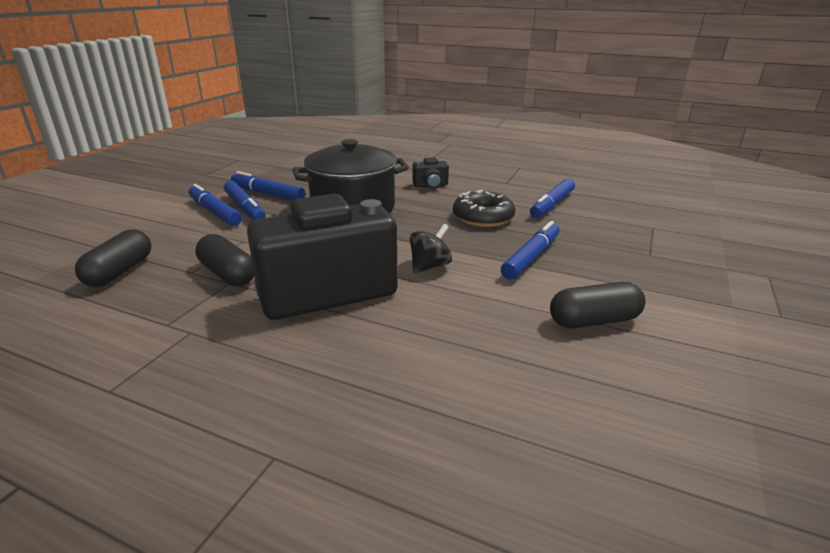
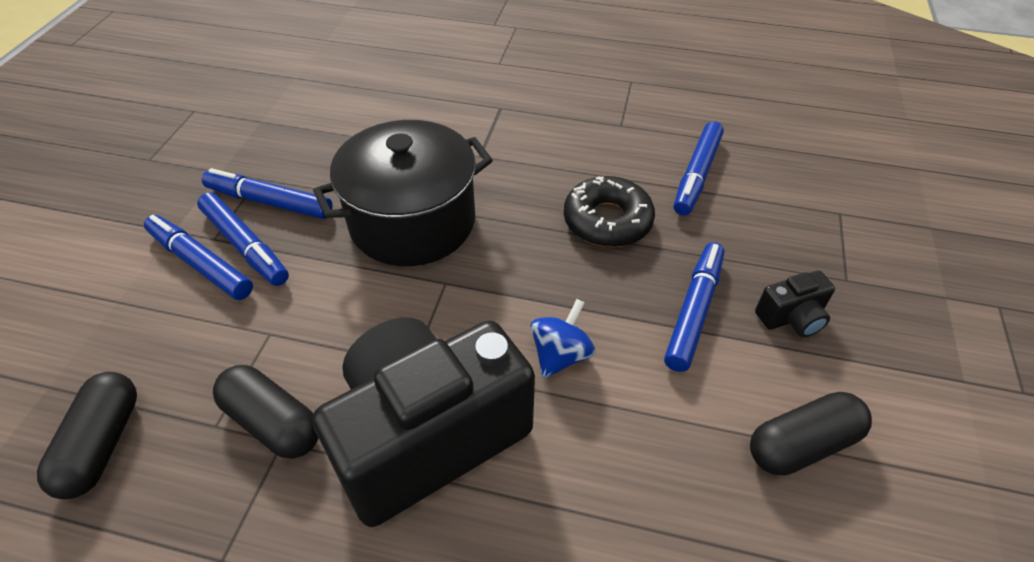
camera: 10 degrees left, 20 degrees up
black spinning top [410,224,452,273] -> blue spinning top [531,299,595,378]
black camera [412,157,449,189] -> black camera moved to [755,270,835,337]

